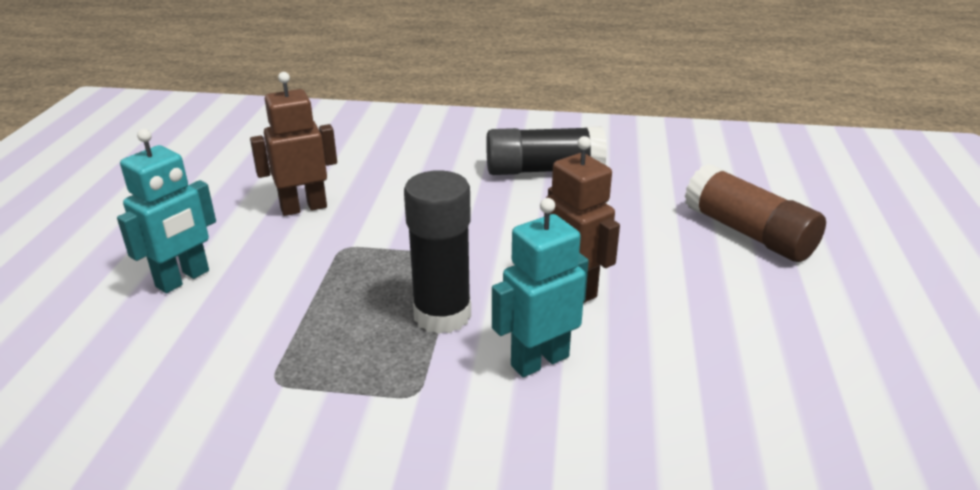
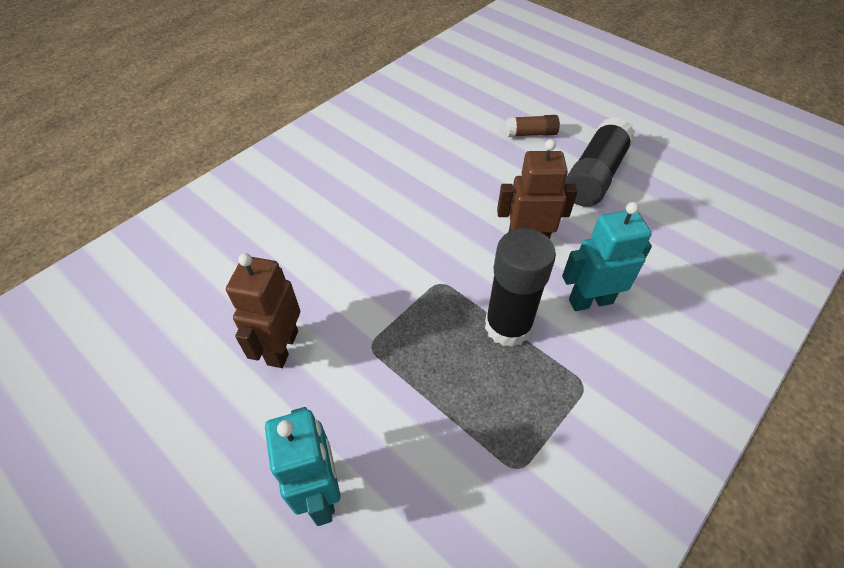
camera: 55 degrees left, 20 degrees up
black glue stick [486,126,607,175] -> black glue stick moved to [564,117,635,207]
turquoise robot [492,198,589,377] -> turquoise robot turned 75 degrees clockwise [562,202,652,311]
brown glue stick [685,164,826,262] -> brown glue stick [506,115,560,137], size x0.54

